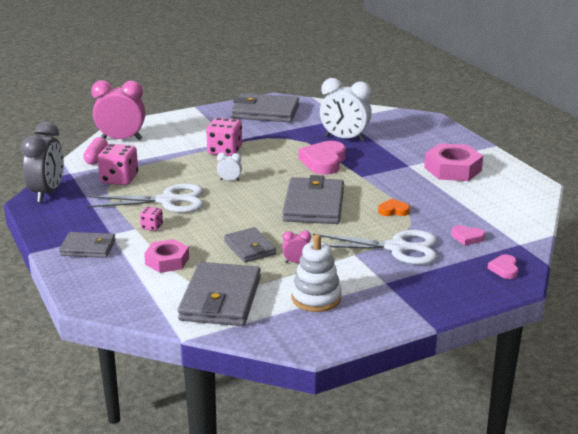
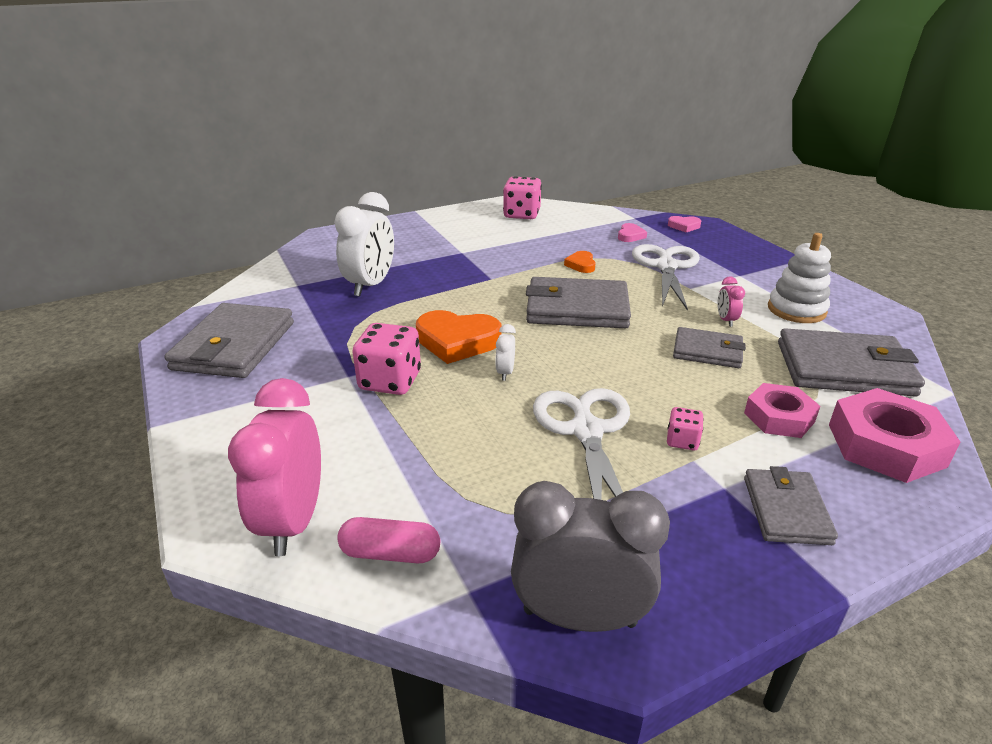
camera: 90 degrees left, 5 degrees up
pink dice [98,144,138,185] -> pink dice moved to [503,176,542,219]
grey wallet [224,227,276,263] -> grey wallet turned 45 degrees clockwise [673,327,746,368]
pink heart [298,141,346,175] -> none
pink nut [424,143,483,181] -> pink nut moved to [829,388,960,483]
none -> orange heart [416,310,501,364]

